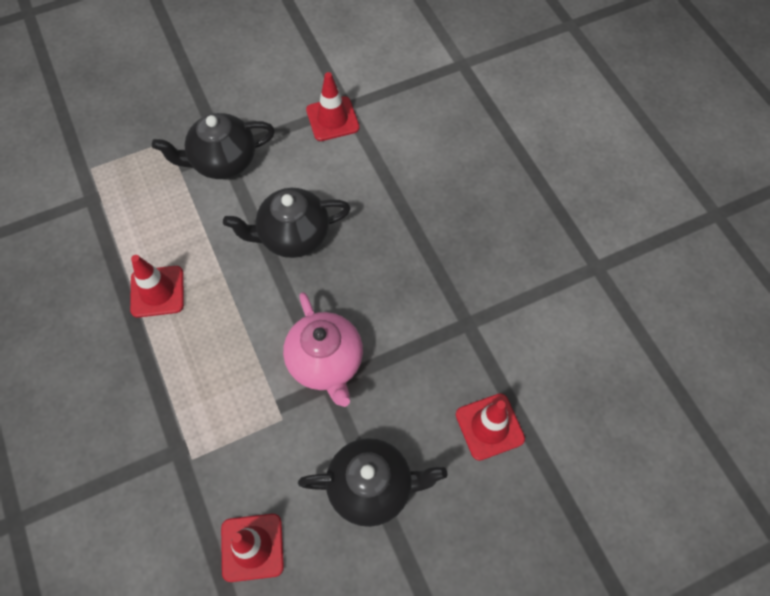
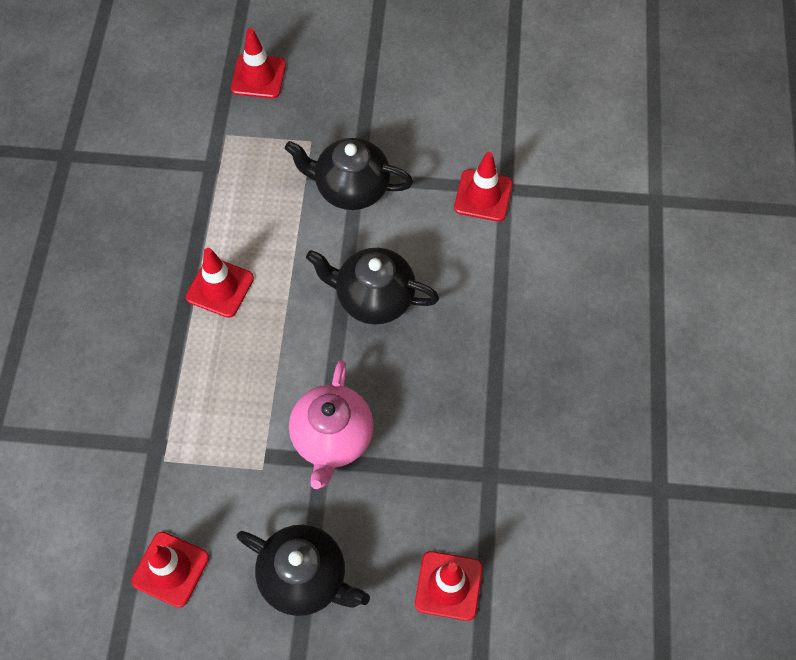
camera: 30 degrees right, 0 degrees up
none -> red traffic cone [231,28,286,99]

